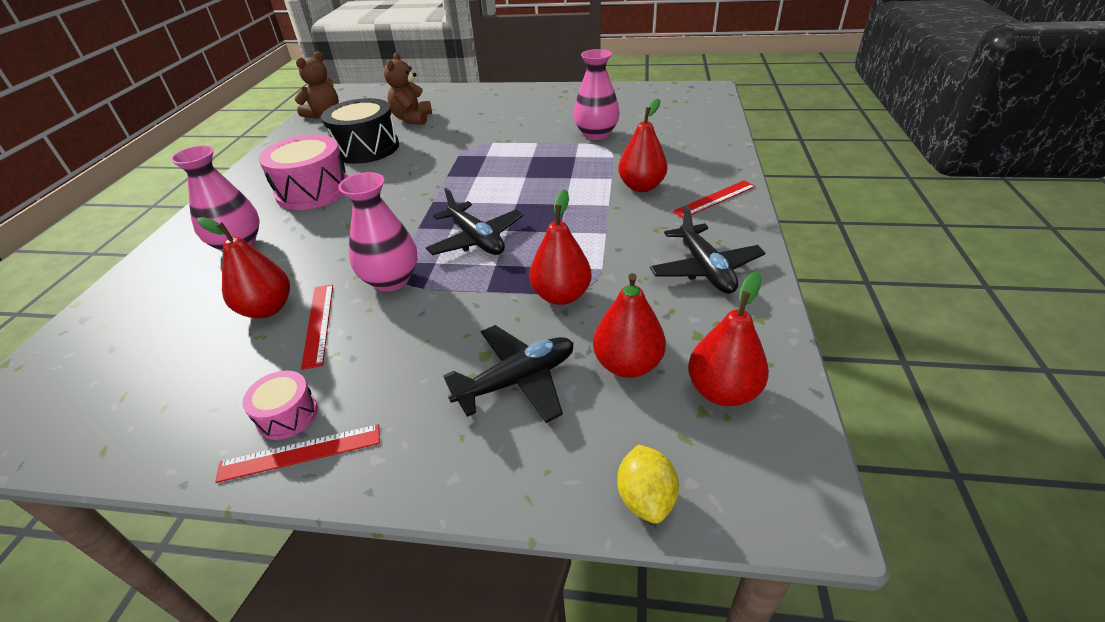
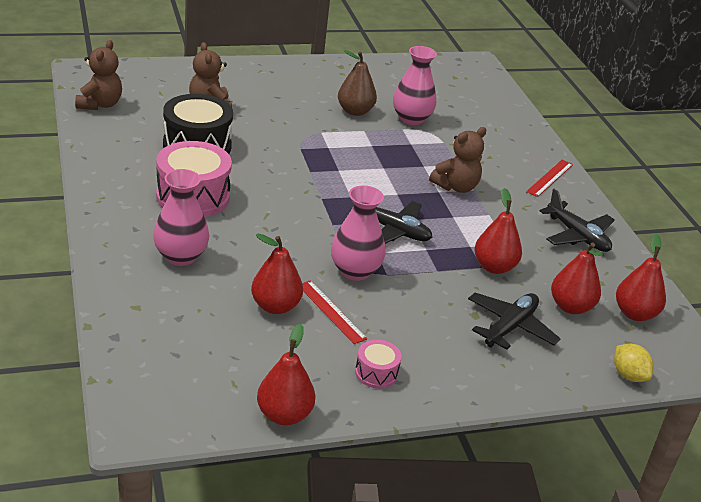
camera: 30 degrees left, 5 degrees down
red ruler [215,424,380,483] -> none
red pear [618,99,668,192] -> red pear moved to [257,324,316,425]
none -> brown pear [338,50,377,116]
none -> brown teddy bear [429,127,487,193]

